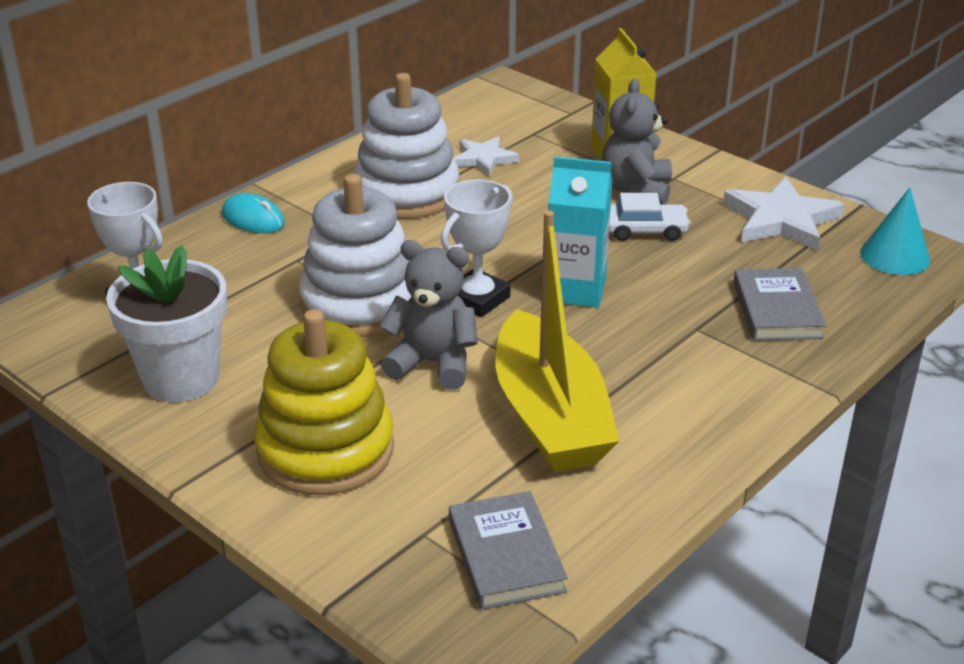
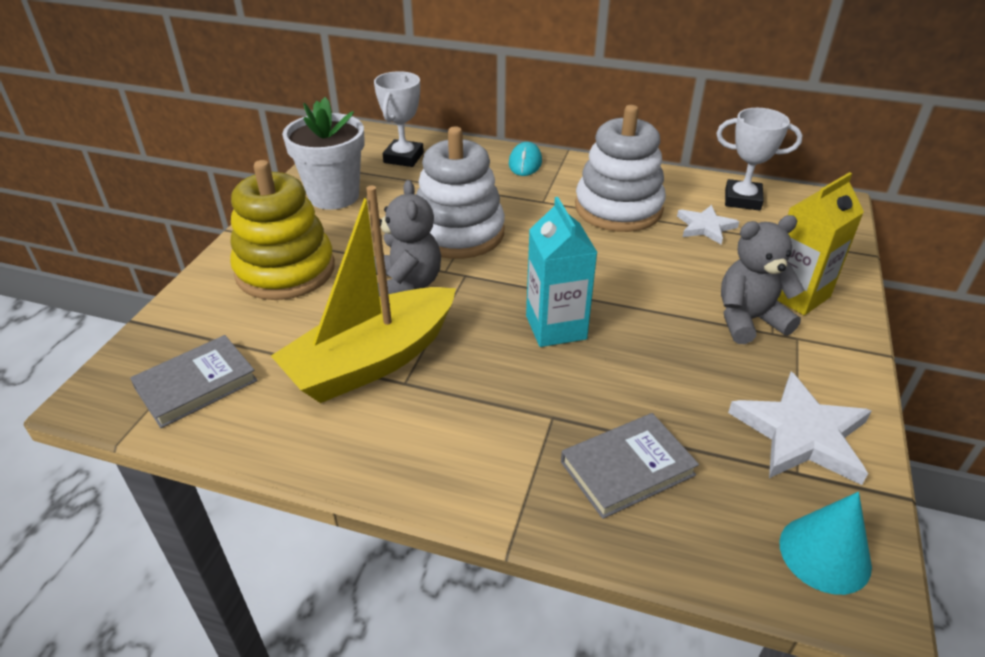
camera: 65 degrees right, 5 degrees up
white trophy [441,179,513,317] -> white trophy moved to [716,108,803,211]
white car [609,193,691,241] -> none

